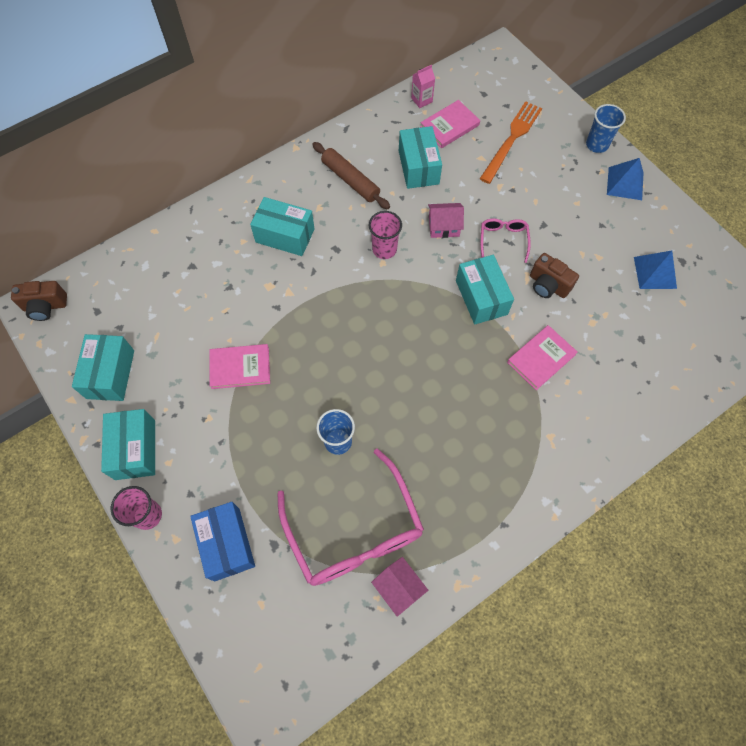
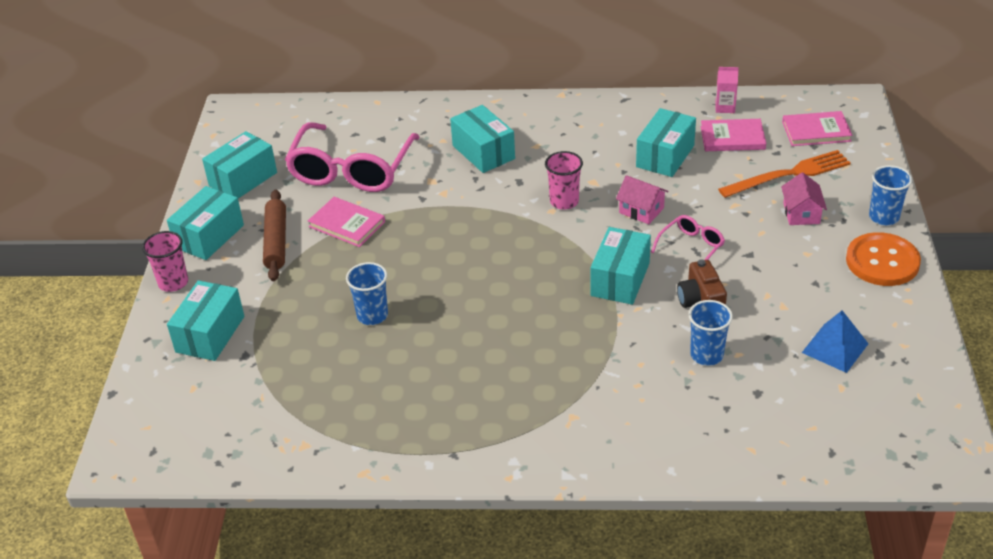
camera: 40 degrees right, 25 degrees down
brown camera [11,281,67,321] -> none
blue box [190,502,255,581] -> turquoise box [167,280,244,361]
pink glasses [277,449,424,586] -> pink glasses moved to [284,122,420,192]
brown rolling pin [312,142,390,209] -> brown rolling pin moved to [263,190,286,281]
pink house [371,557,428,617] -> pink house moved to [781,172,827,225]
pink book [507,325,578,390] -> pink book moved to [782,111,853,146]
blue pyramid [607,158,643,200] -> orange button [846,232,921,286]
none -> blue cup [688,300,733,366]

